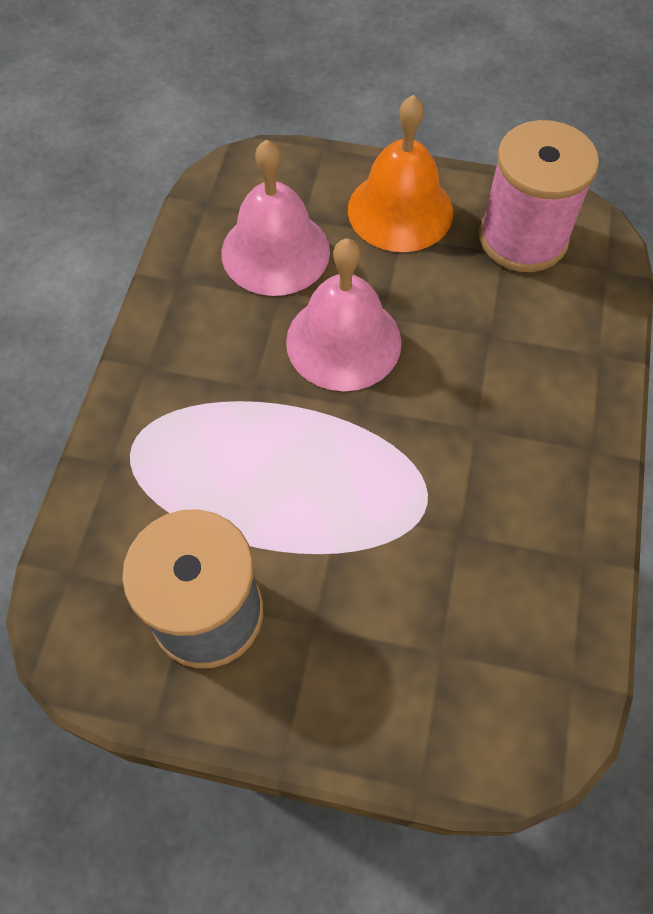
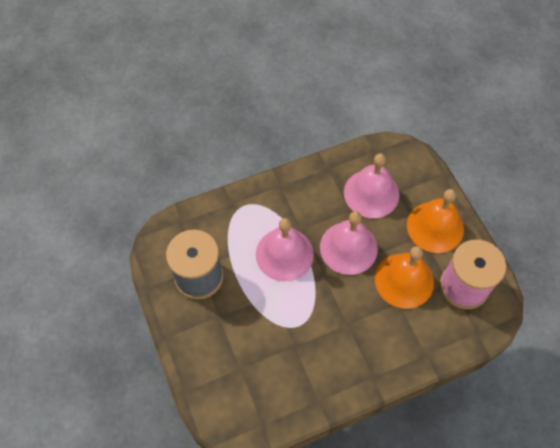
camera: 55 degrees right, 0 degrees up
none -> pink bell [256,218,314,282]
none -> orange bell [375,246,434,309]

